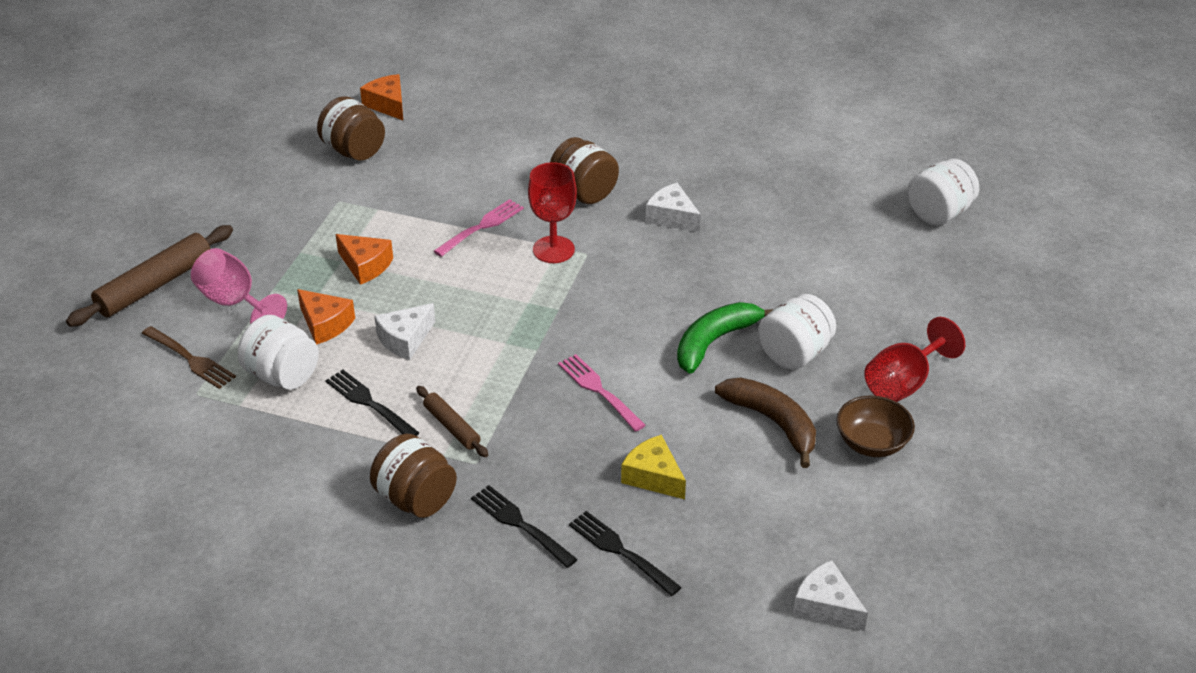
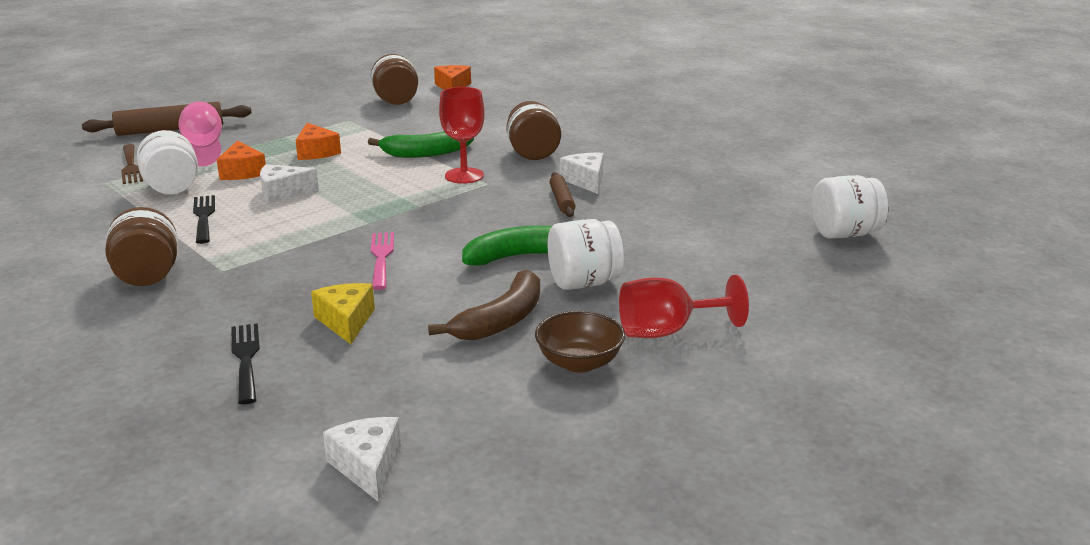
camera: 30 degrees right, 15 degrees down
brown rolling pin [416,386,488,457] -> brown rolling pin moved to [550,172,575,217]
pink fork [434,199,524,257] -> green banana [368,132,474,158]
black fork [471,485,578,568] -> none
brown banana [715,377,816,468] -> brown banana turned 45 degrees clockwise [428,269,540,341]

